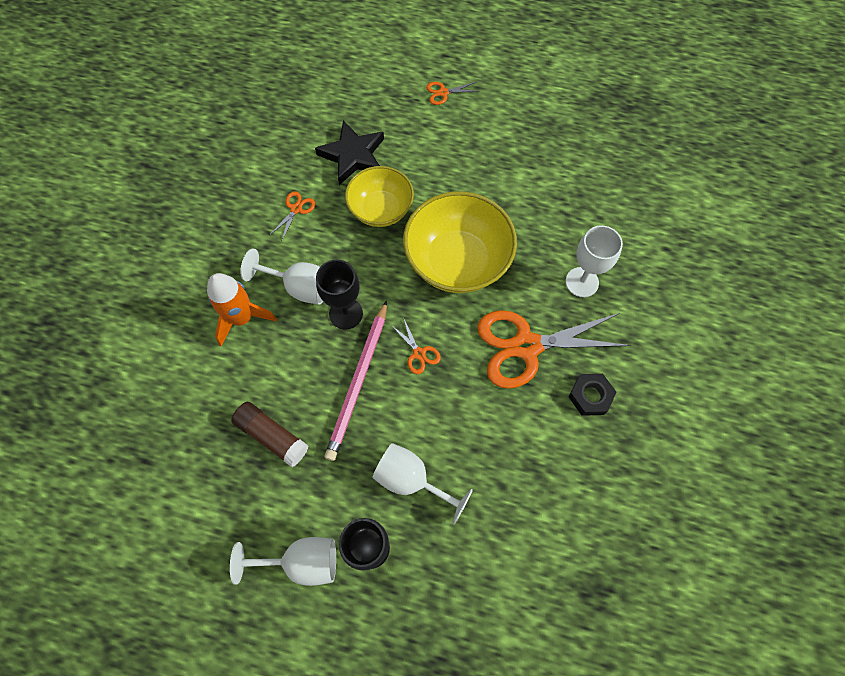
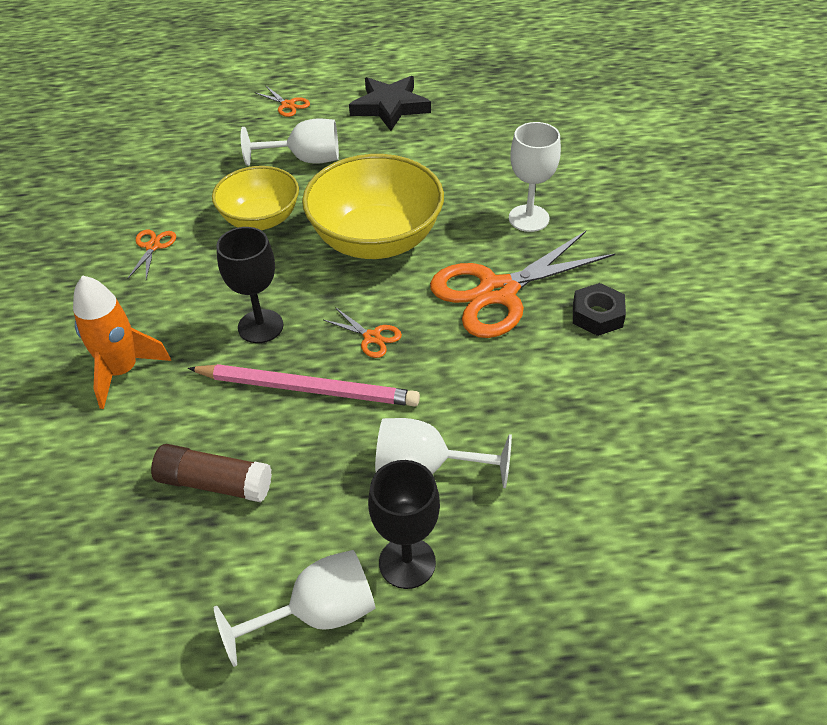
camera: 20 degrees left, 20 degrees down
white goblet [240,248,323,305] -> white goblet moved to [241,118,339,166]
black star [315,120,384,185] -> black star moved to [349,76,431,131]
pink pencil [325,301,387,461] -> pink pencil turned 75 degrees counterclockwise [188,364,420,406]
orange scissors [426,82,479,105] -> orange scissors turned 105 degrees counterclockwise [254,85,310,117]

